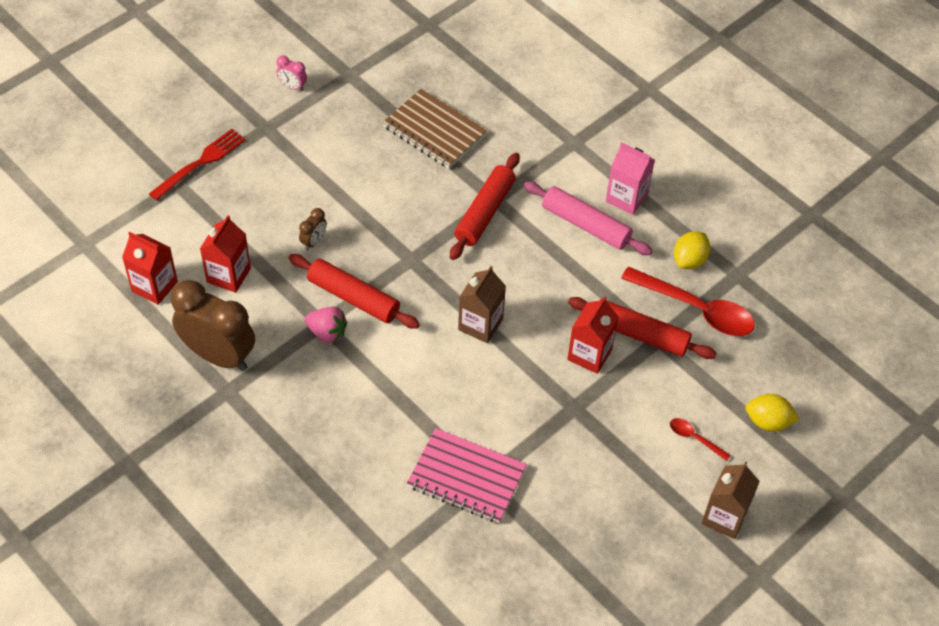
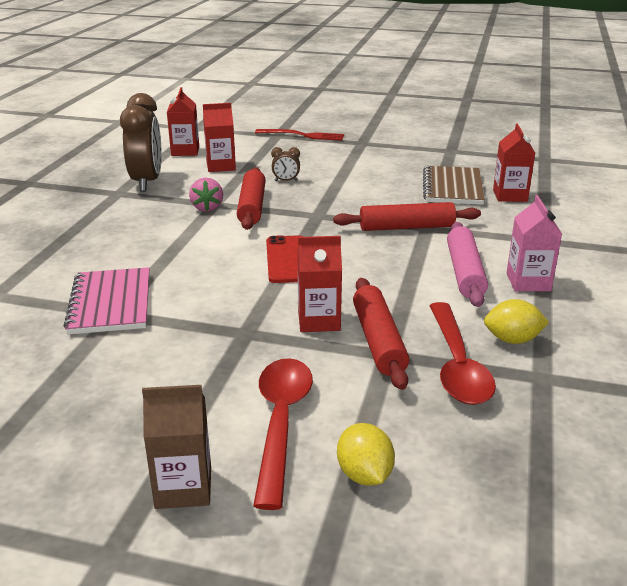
camera: 60 degrees right, 25 degrees down
pink clock [277,55,307,91] -> none
brown carton [458,266,506,343] -> red phone [266,235,303,283]
red spoon [670,418,731,461] -> red spoon [253,358,313,510], size x2.20
none -> red carton [493,124,535,202]

